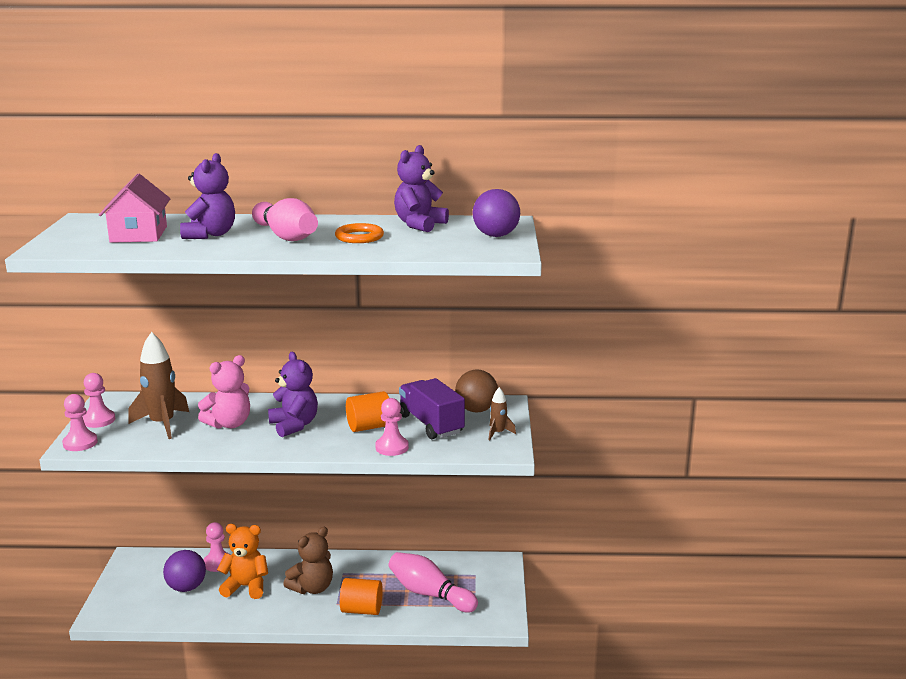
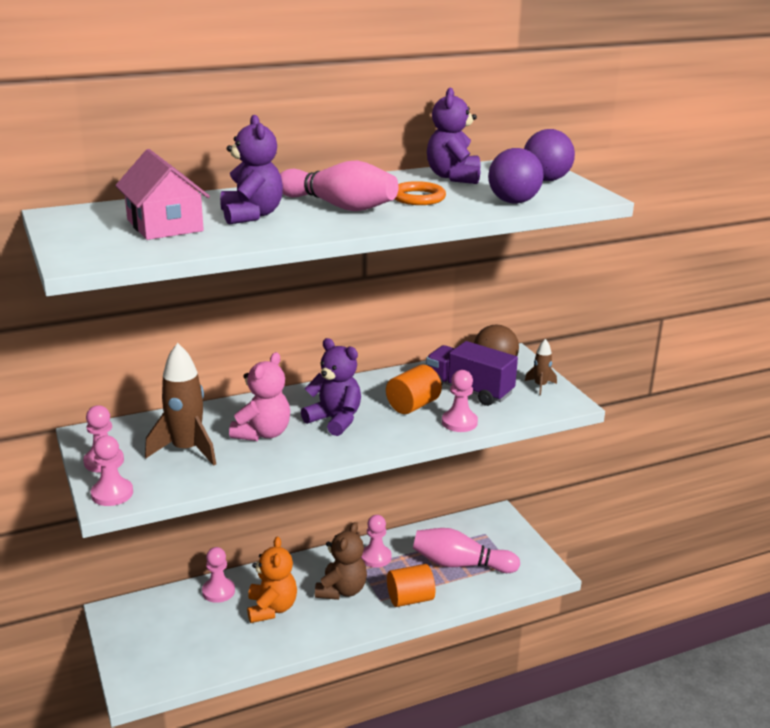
camera: 25 degrees left, 5 degrees up
purple ball [163,550,206,592] -> purple ball moved to [488,148,543,203]
orange teddy bear [217,524,268,599] -> orange teddy bear turned 105 degrees clockwise [247,536,297,623]
none -> pink pawn [361,515,392,568]

